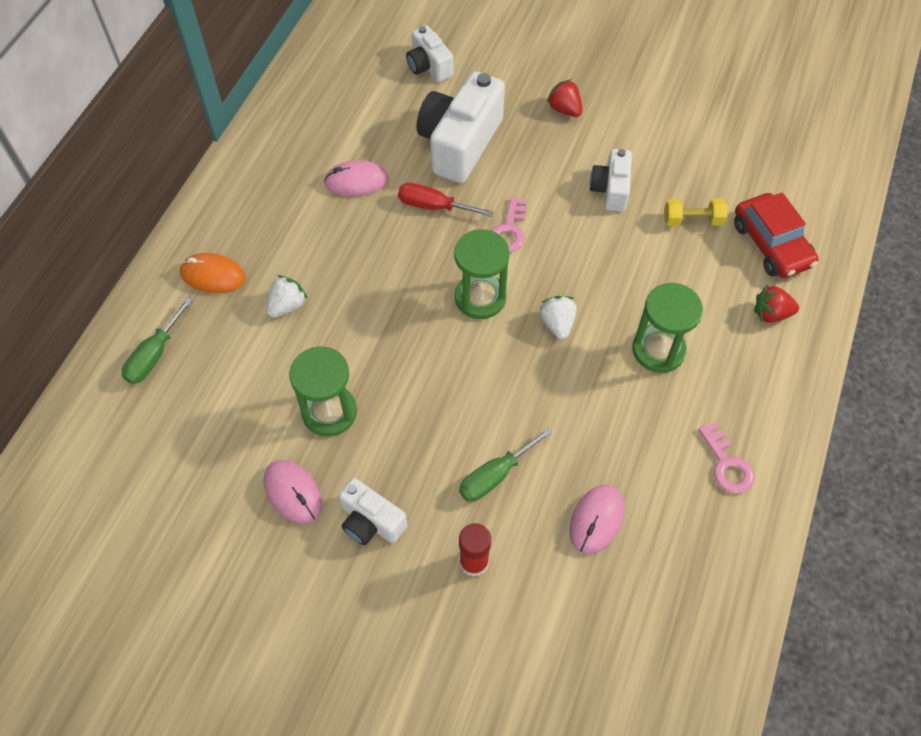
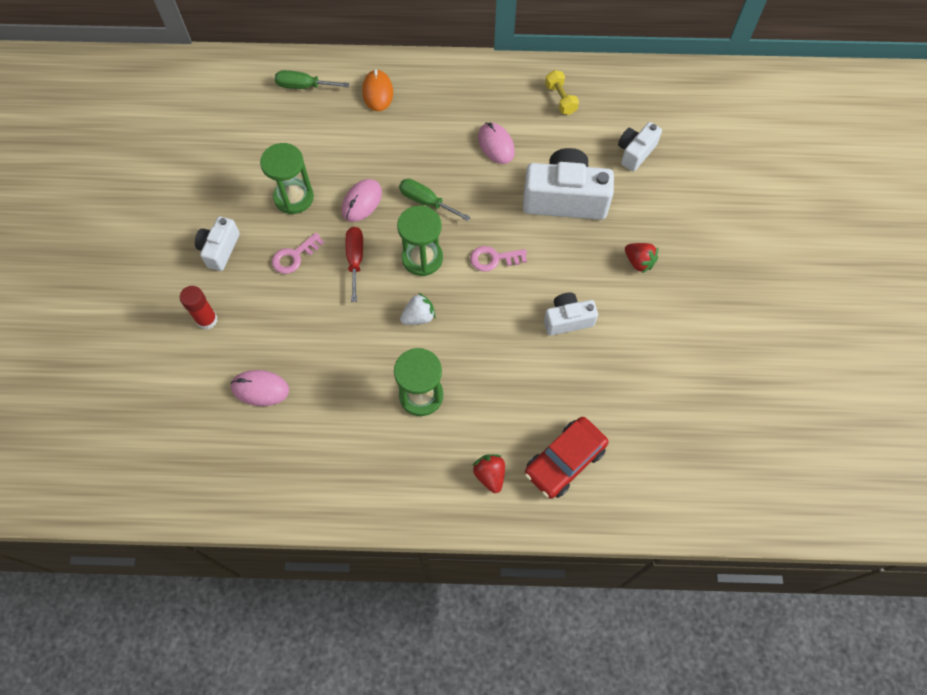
camera: 70 degrees right, 5 degrees up
pink mouse [264,460,322,524] -> pink mouse moved to [342,179,382,222]
white strawberry [267,275,308,318] -> none
red screwdriver [398,183,494,217] -> red screwdriver moved to [346,227,363,302]
green screwdriver [459,427,553,502] -> green screwdriver moved to [399,179,471,221]
red strawberry [546,79,583,117] -> red strawberry turned 105 degrees clockwise [625,243,658,273]
yellow dumbbell [664,198,727,227] -> yellow dumbbell moved to [545,70,579,115]
pink key [699,422,754,494] -> pink key moved to [272,233,324,274]

